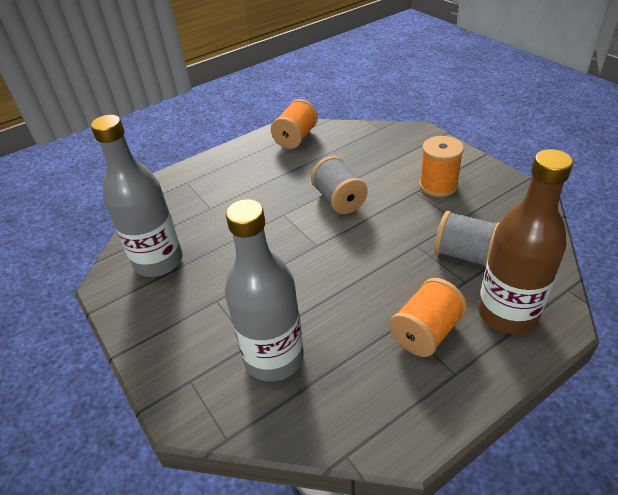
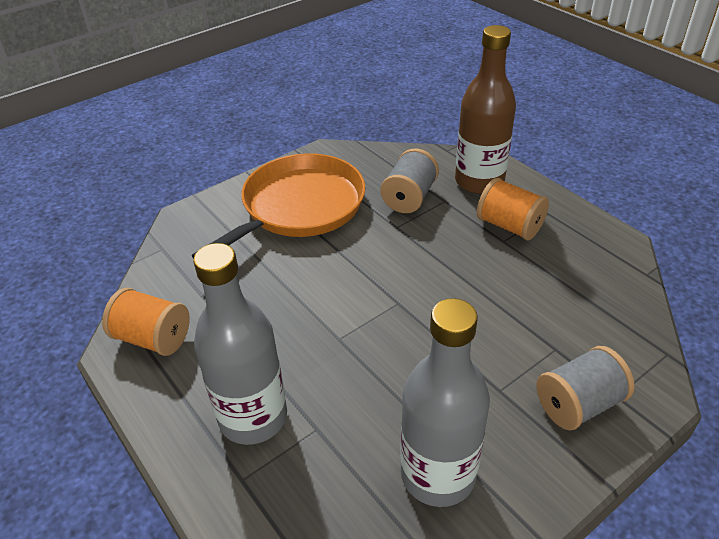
camera: 95 degrees left, 0 degrees up
grey bottle [225,199,304,382] -> grey bottle moved to [193,243,287,445]
grey spool [311,156,368,214] -> grey spool moved to [536,346,635,430]
orange spool [419,136,464,197] -> orange pan [192,153,365,259]

